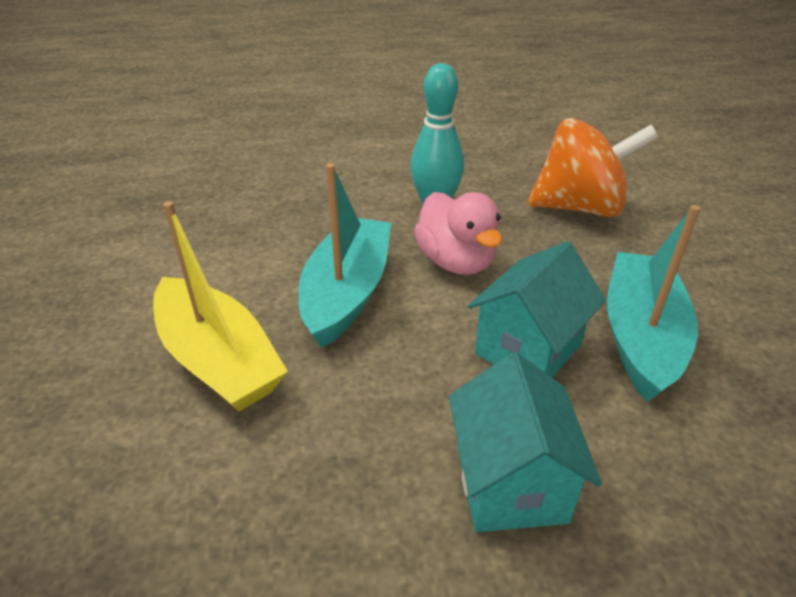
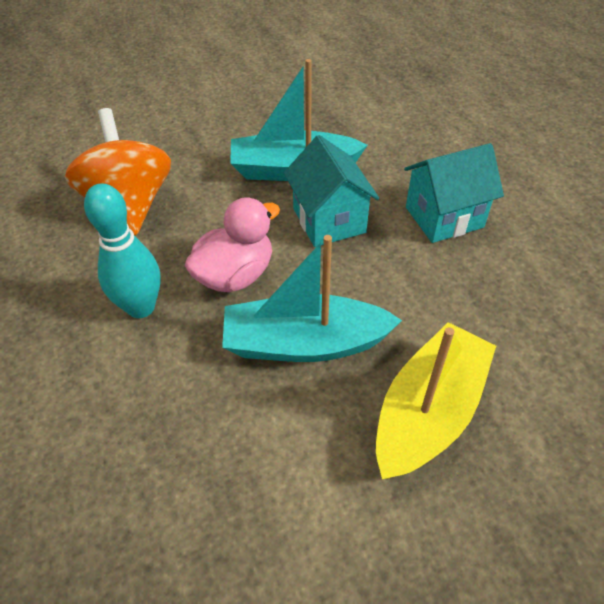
camera: 105 degrees left, 10 degrees up
turquoise house [468,241,606,377] -> turquoise house turned 45 degrees clockwise [284,135,379,247]

